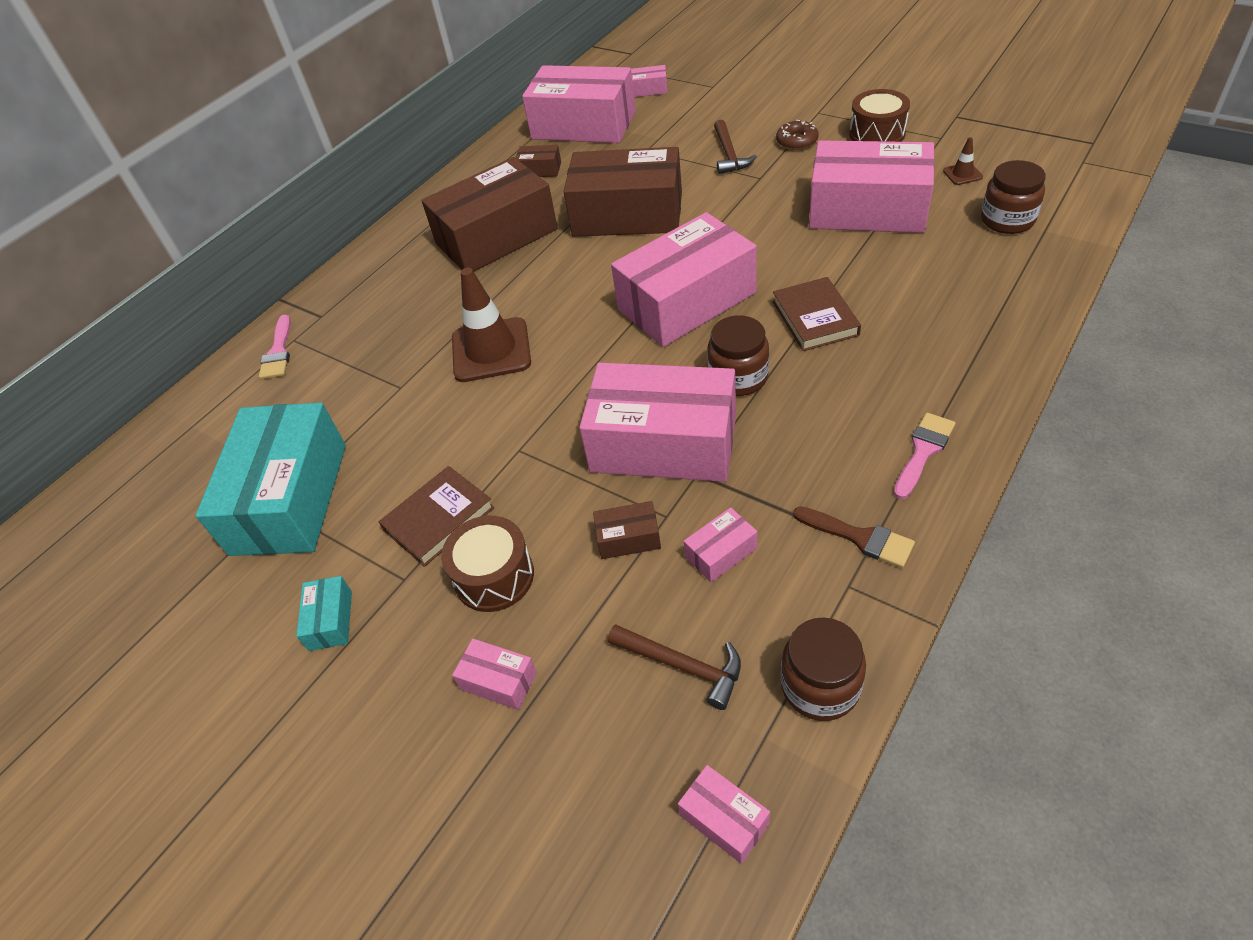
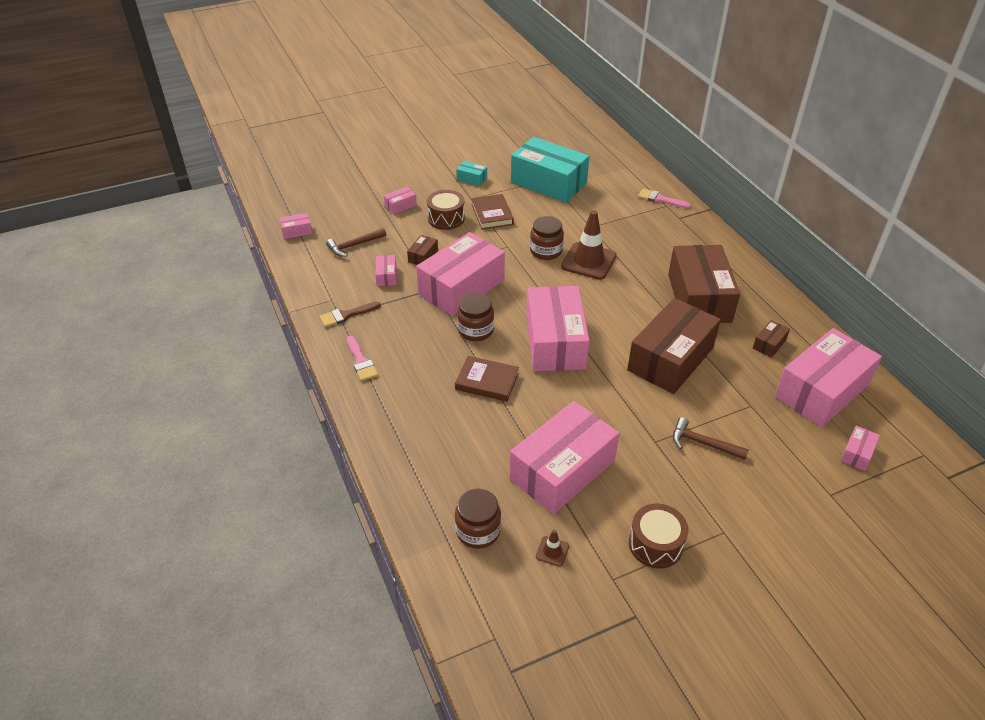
camera: 115 degrees right, 5 degrees down
brown donut [776,120,819,150] -> none
brown jar [781,618,866,721] -> brown jar moved to [530,216,564,260]

